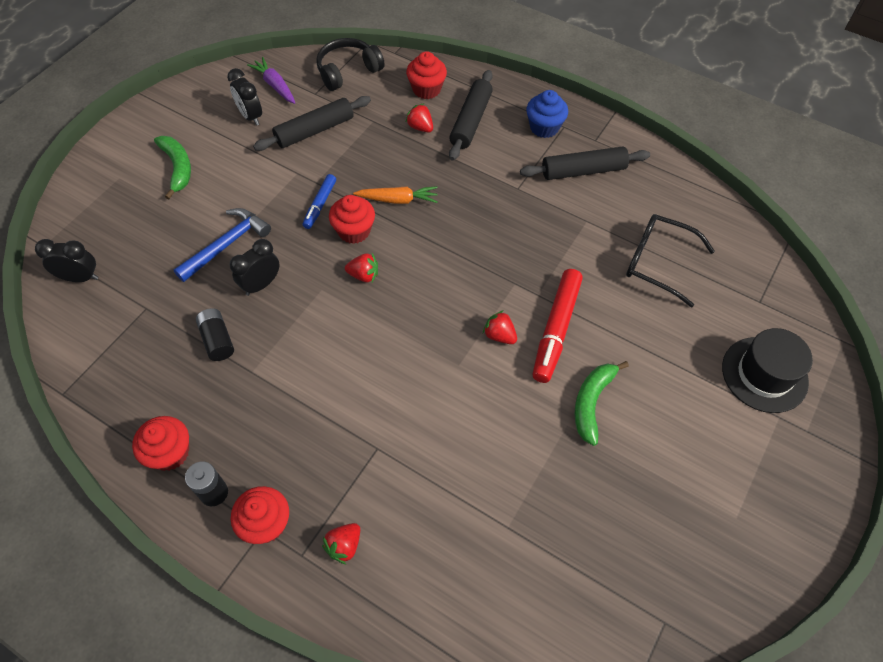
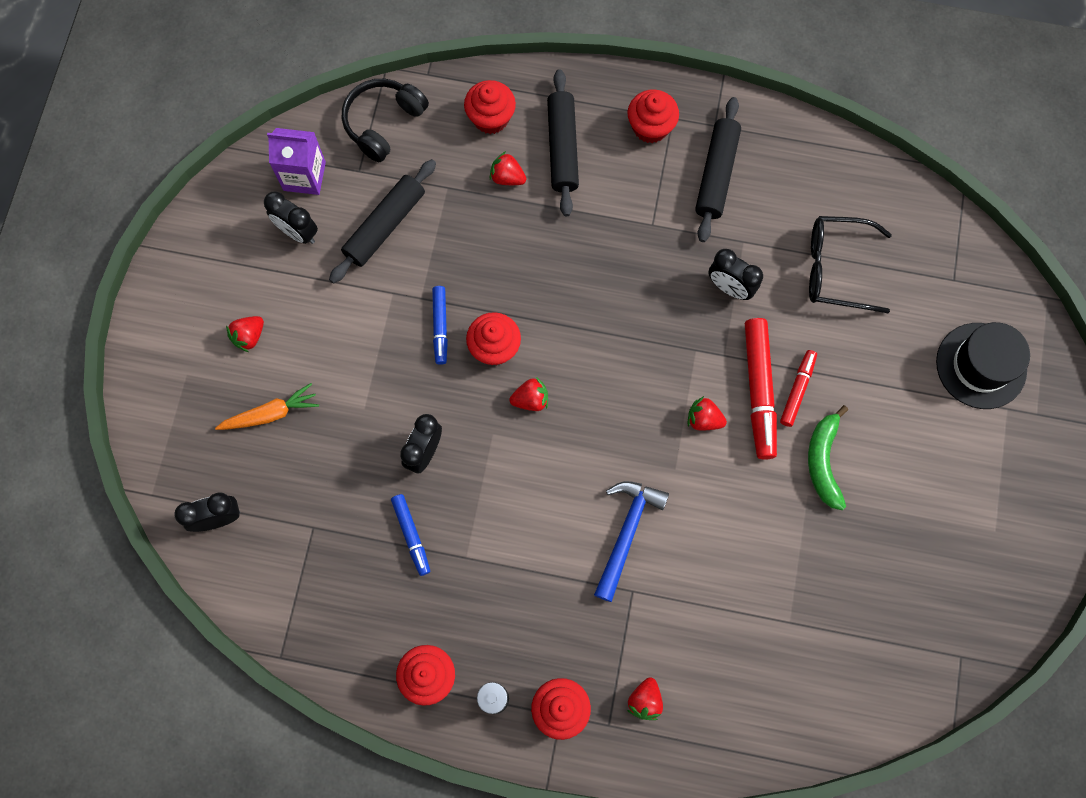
camera: 20 degrees left, 15 degrees up
green banana [154,136,191,199] -> red strawberry [226,316,264,352]
blue hammer [174,208,271,282] -> blue hammer moved to [594,481,669,602]
black battery [196,308,234,361] -> blue marker [391,494,430,576]
purple carrot [247,57,295,104] -> purple carton [267,128,326,195]
orange carrot [353,186,438,204] -> orange carrot moved to [215,383,319,430]
black rolling pin [520,146,650,180] -> black rolling pin turned 45 degrees counterclockwise [695,97,741,242]
blue cupcake [526,90,568,138] -> red cupcake [627,90,679,143]
none -> black clock [708,249,763,300]
none -> red marker [780,350,817,427]

